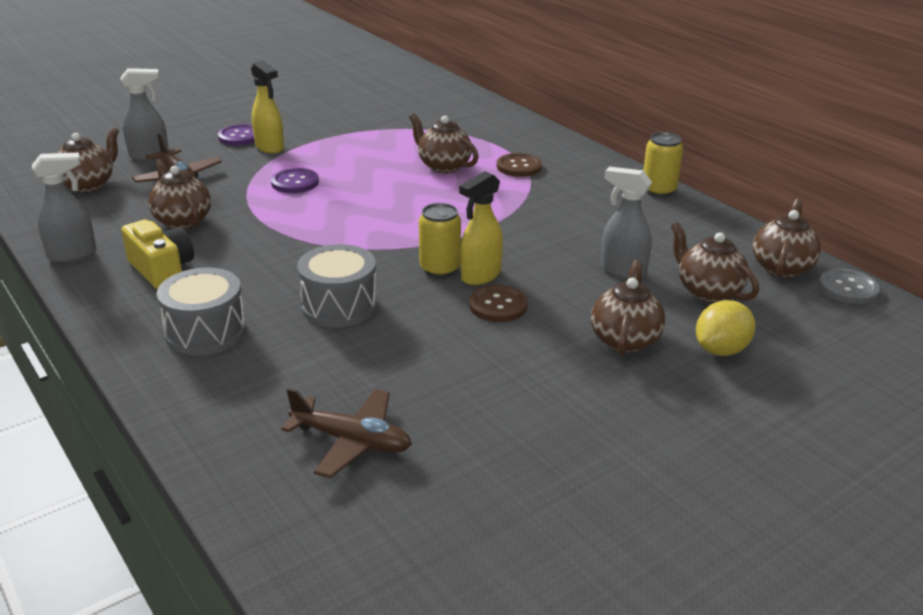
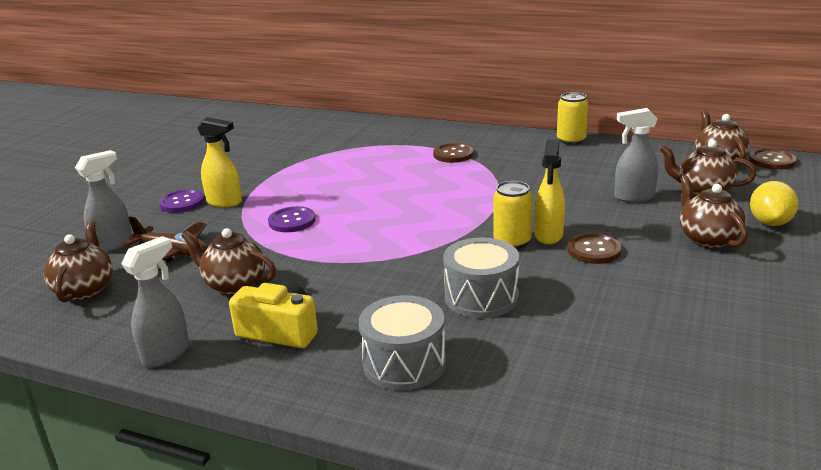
camera: 30 degrees left, 5 degrees down
brown plane [281,388,412,478] -> none
brown teapot [409,114,479,173] -> none
grey button [819,269,880,304] -> brown button [749,148,797,170]

